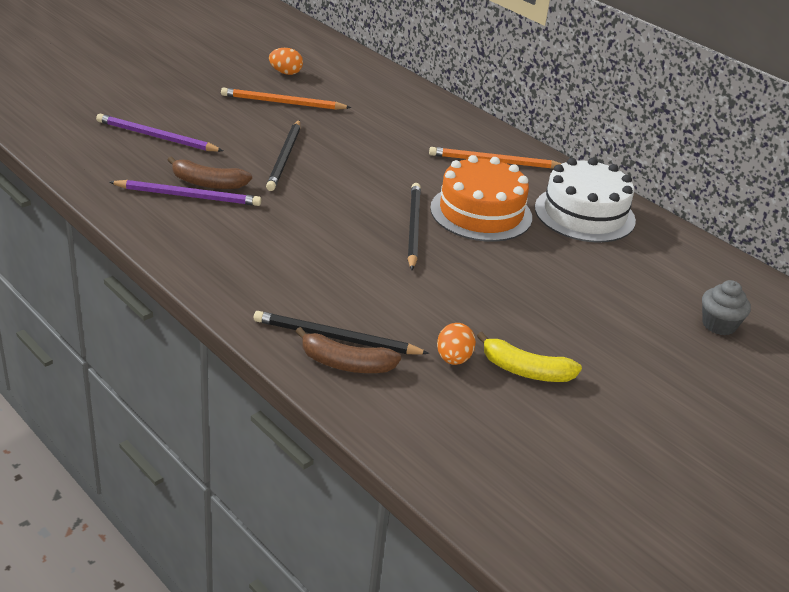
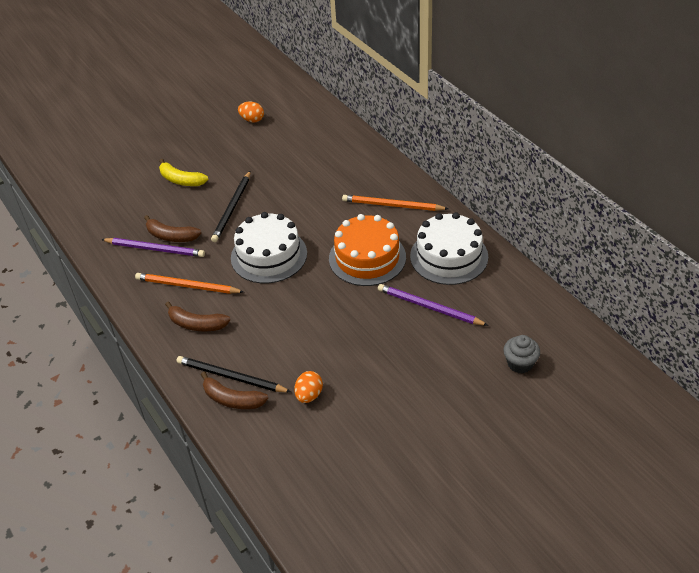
camera: 15 degrees right, 10 degrees up
purple pencil [96,114,223,152] -> purple pencil moved to [378,284,488,326]
orange pencil [221,88,351,110] -> orange pencil moved to [135,273,244,294]
black pencil [408,183,421,270] -> none
yellow banana [477,332,582,382] -> yellow banana moved to [159,159,209,186]
none -> brown banana [165,302,230,331]
none -> white cake [231,212,307,283]

